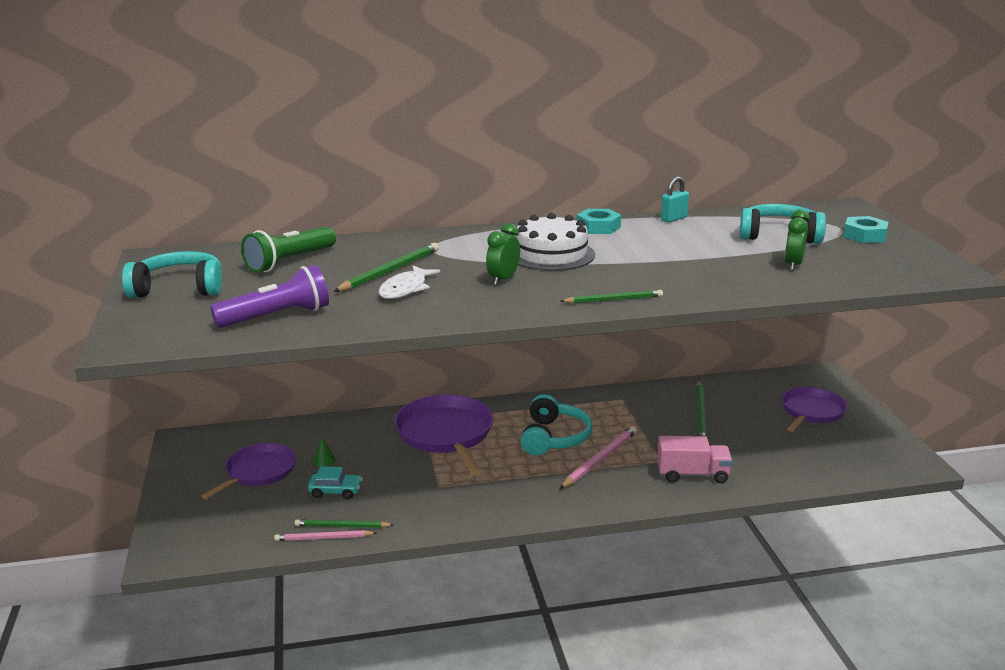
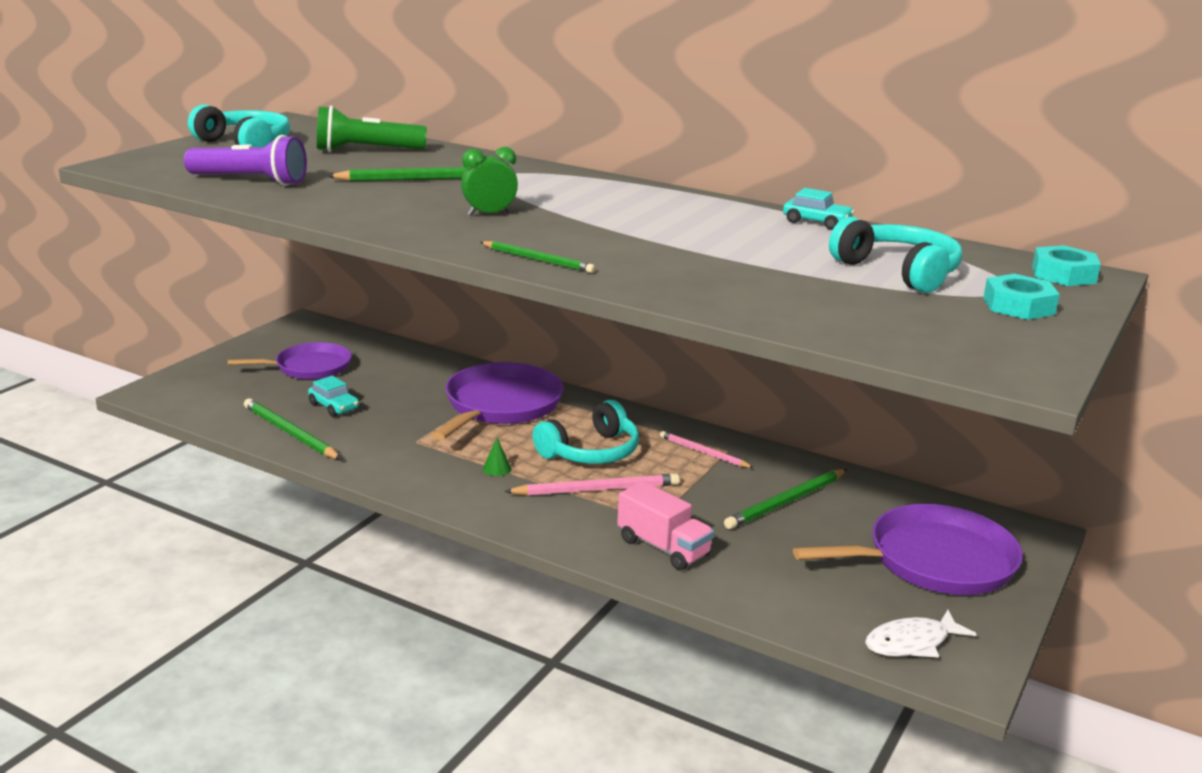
camera: 40 degrees right, 0 degrees up
pink pencil [274,530,376,541] -> pink pencil moved to [660,431,754,468]
green pencil [295,519,394,528] -> green pencil [244,398,342,460], size x1.52
green cone [313,437,336,467] -> green cone moved to [483,438,511,476]
white fish [379,265,440,299] -> white fish moved to [865,610,976,658]
white cake [516,213,595,271] -> none
turquoise nut [577,209,621,234] -> turquoise nut moved to [1032,245,1101,286]
turquoise padlock [661,177,689,222] -> turquoise car [783,188,855,230]
purple pan [782,387,847,432] -> purple pan [793,504,1023,595], size x1.52
green clock [785,210,810,270] -> none

